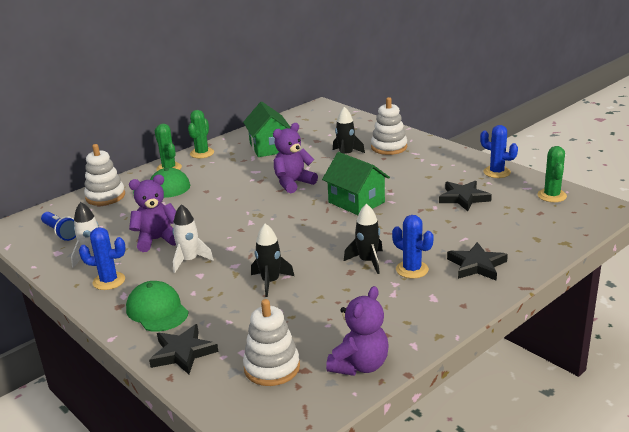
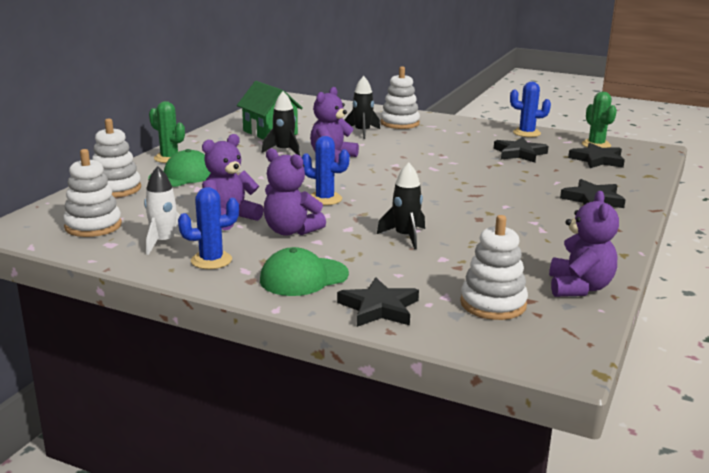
camera: 25 degrees left, 5 degrees down
blue flashlight [41,212,76,241] -> white stacking toy [63,149,122,237]
green cap [126,281,189,332] -> green cap turned 60 degrees counterclockwise [260,247,349,296]
white rocket [172,204,214,273] -> purple teddy bear [263,148,326,236]
green cactus [188,110,214,158] -> none
green house [322,152,390,215] -> none
black rocket [344,204,383,274] -> black rocket moved to [262,91,300,155]
blue cactus [392,215,434,279] -> blue cactus moved to [302,136,350,205]
none -> black star [568,143,625,168]

